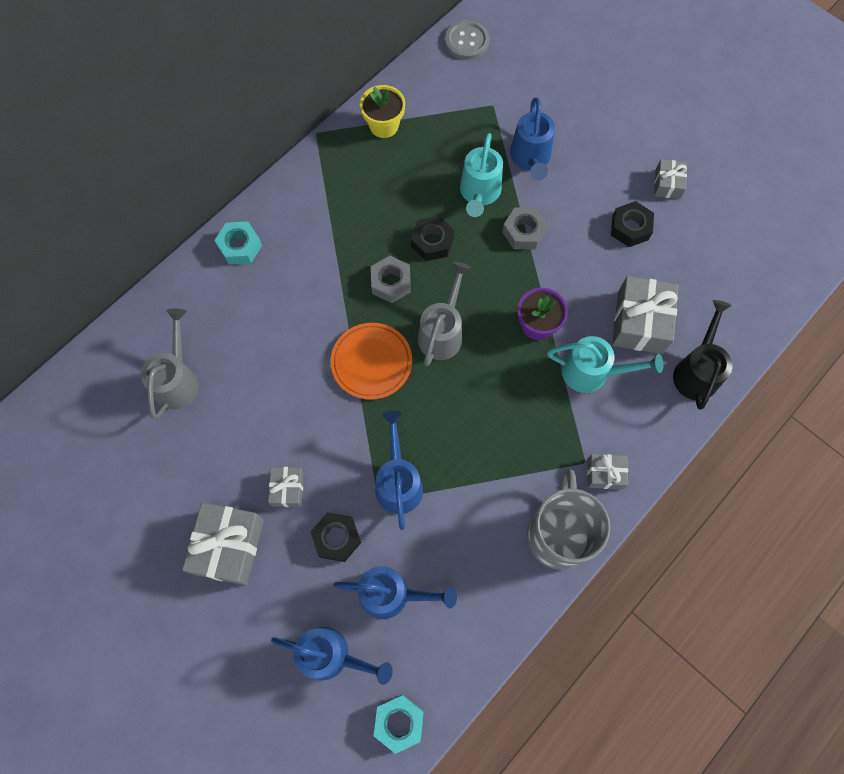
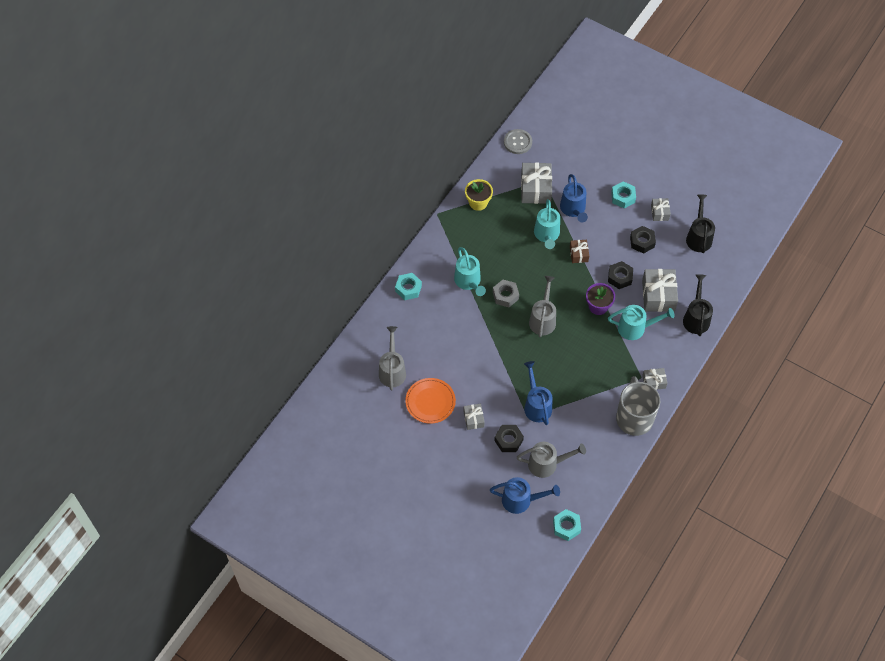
camera: 10 degrees left, 10 degrees down
grey gift [182,502,264,585] -> grey gift moved to [521,162,552,204]
orange plate [331,323,412,400] -> orange plate moved to [405,378,456,424]
blue watering can [333,566,457,619] -> grey watering can [517,442,586,478]
black nut [411,216,454,261] -> black nut moved to [608,261,633,289]
grey nut [502,207,548,250] -> brown gift [570,240,589,263]
none -> turquoise watering can [454,247,486,296]
none -> turquoise nut [611,181,636,208]
none -> black watering can [686,194,715,253]

